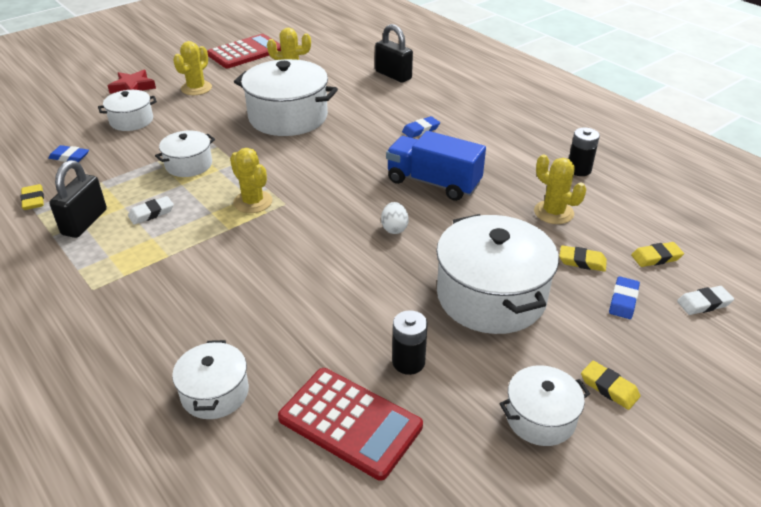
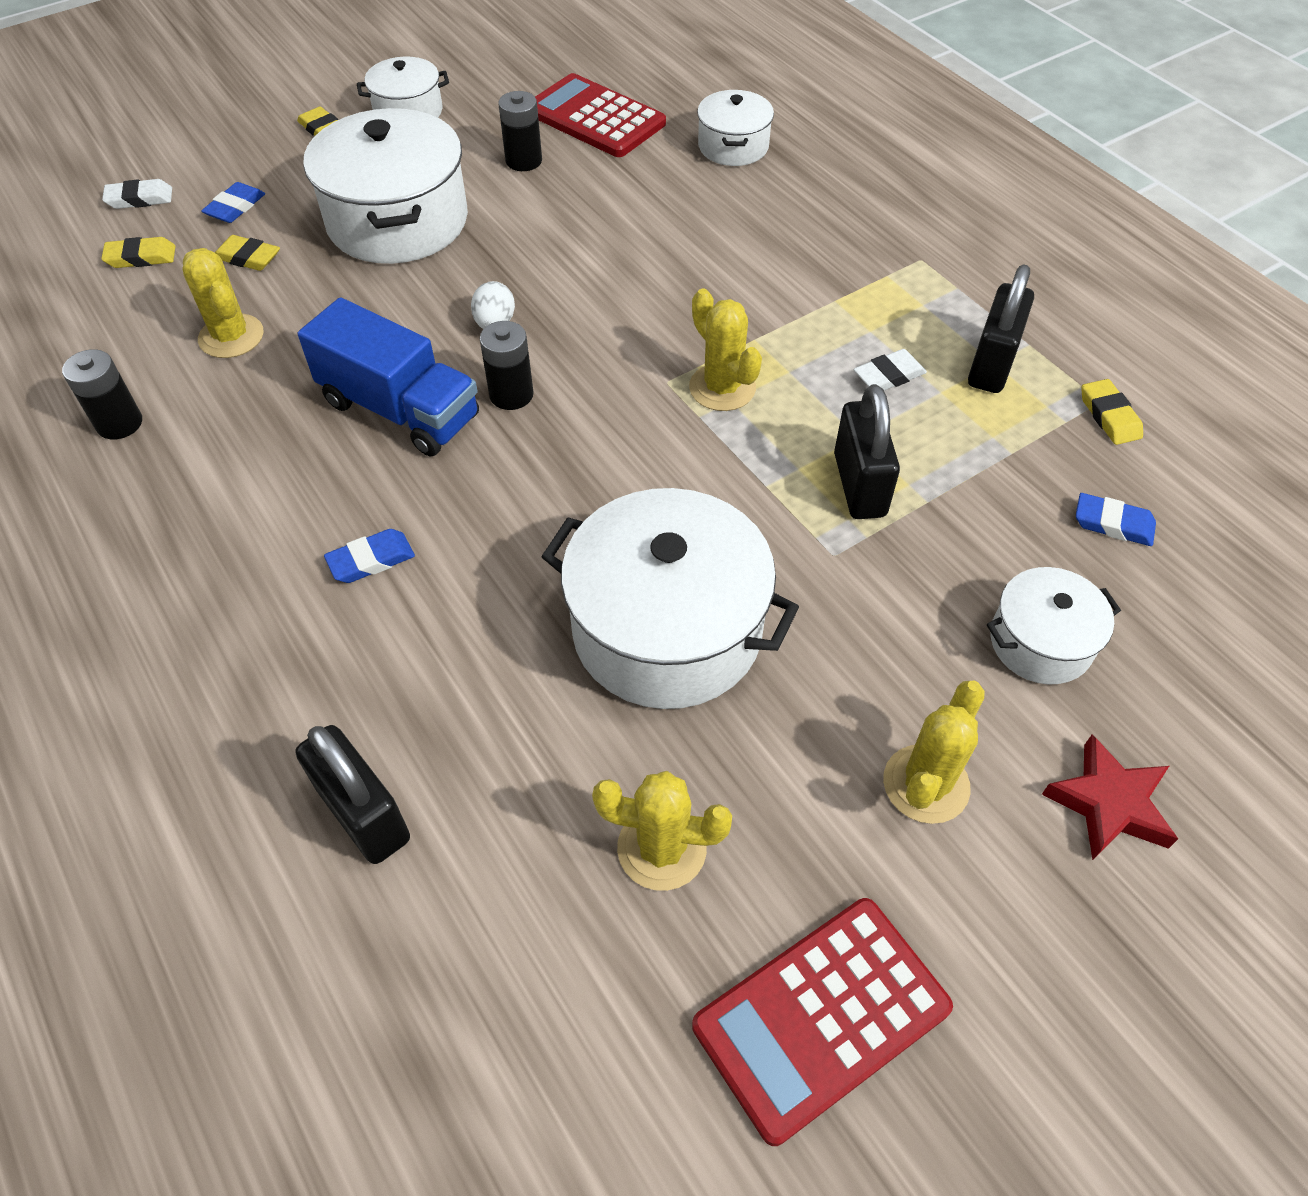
camera: 175 degrees left, 15 degrees up
white pot [155,131,215,177] -> black padlock [834,384,900,519]
none -> black battery [480,321,534,410]

